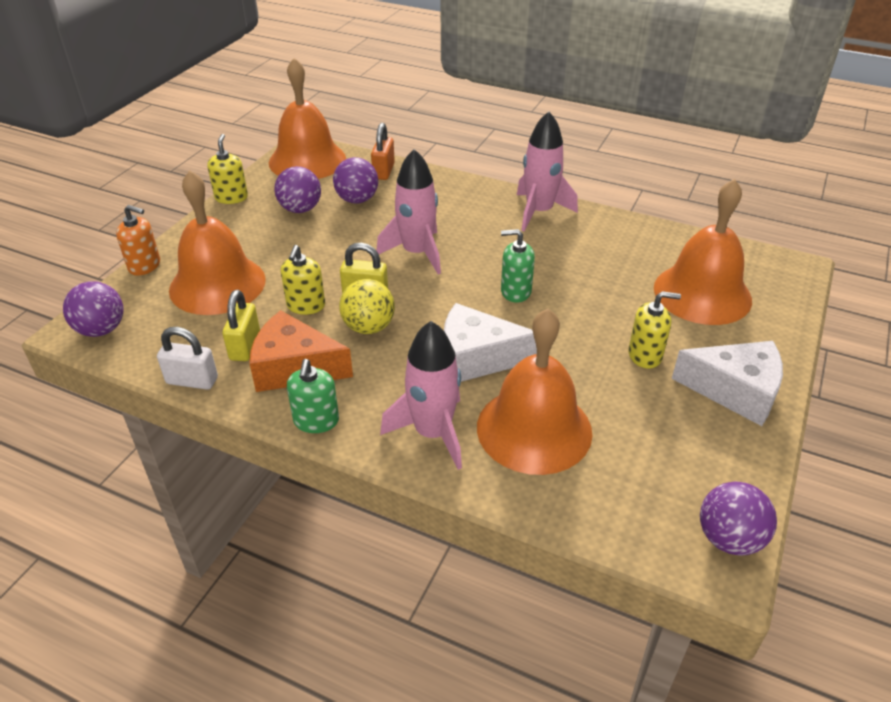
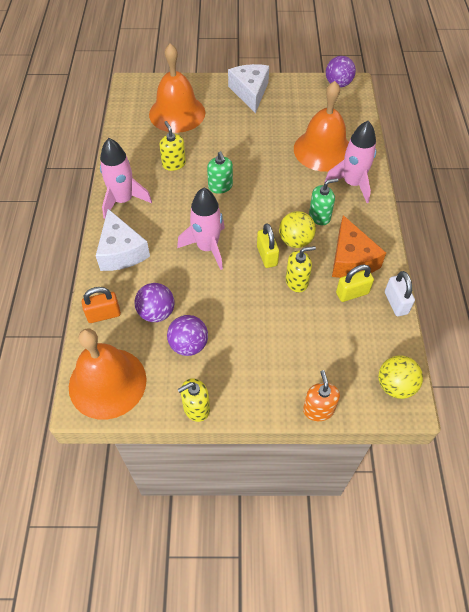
camera: 115 degrees left, 15 degrees up
purple ball [63,281,123,337] -> yellow ball [379,355,423,399]
orange bell [169,170,266,315] -> none
green soap dispenser [287,359,339,433] -> green soap dispenser moved to [309,178,338,225]
white cheese [444,303,537,382] -> white cheese moved to [96,209,150,271]
yellow soap dispenser [628,291,681,369] -> yellow soap dispenser moved to [159,121,186,171]

